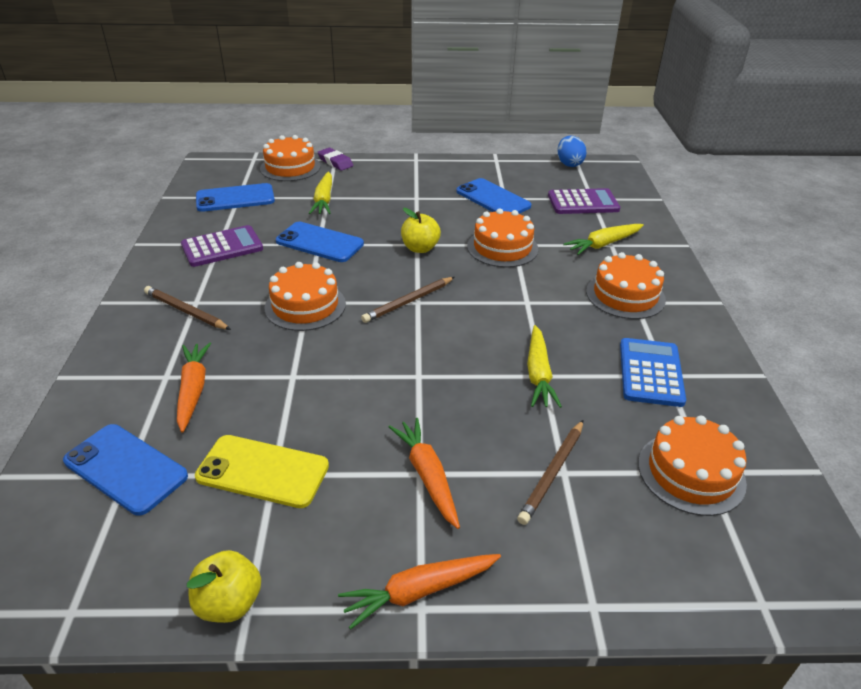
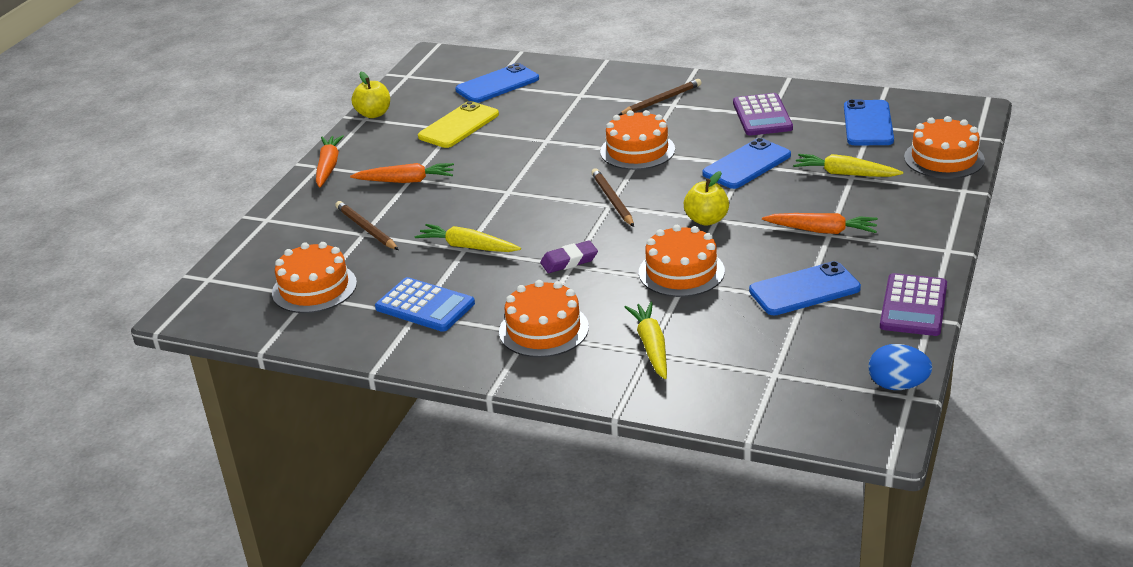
camera: 115 degrees right, 5 degrees down
orange carrot [177,342,211,432] -> orange carrot moved to [762,213,878,234]
purple eraser [318,148,353,171] -> purple eraser moved to [540,240,598,273]
purple calculator [548,188,620,214] -> purple calculator moved to [880,273,947,336]

